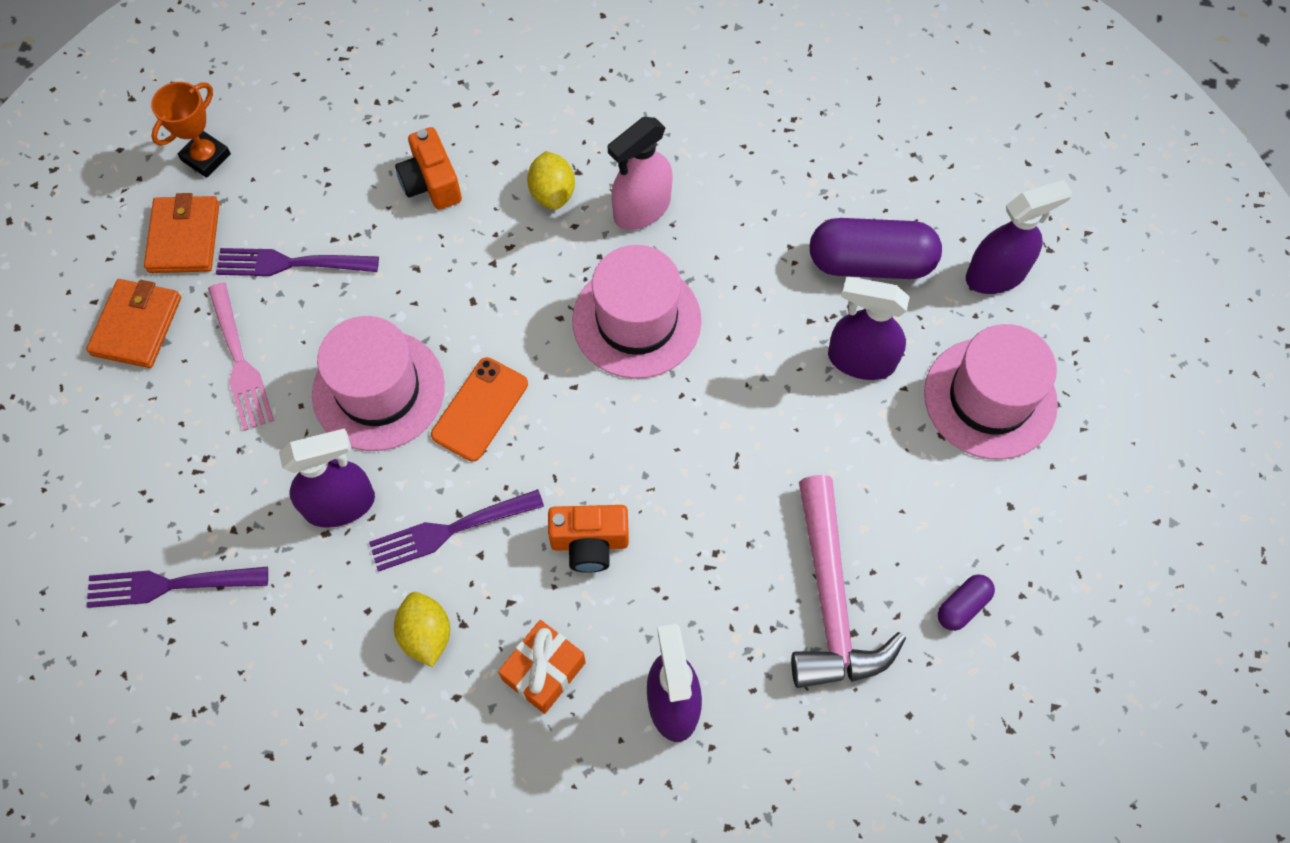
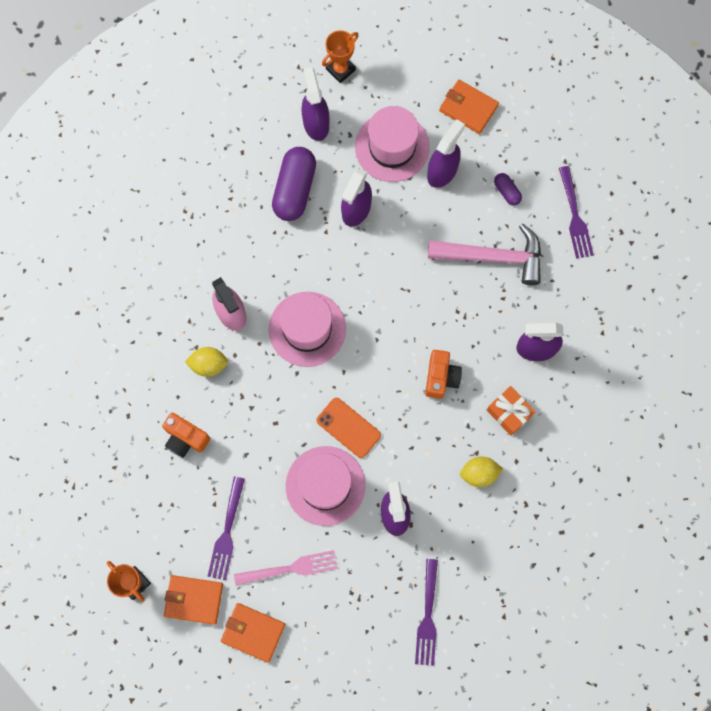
camera: 80 degrees left, 10 degrees up
purple fork [369,489,544,572] -> purple fork moved to [559,166,594,259]
orange camera [395,127,462,210] -> orange camera turned 45 degrees clockwise [162,413,210,458]
none -> orange trophy [322,30,359,83]
none -> purple spray bottle [427,119,465,188]
none -> orange wallet [439,80,499,134]

